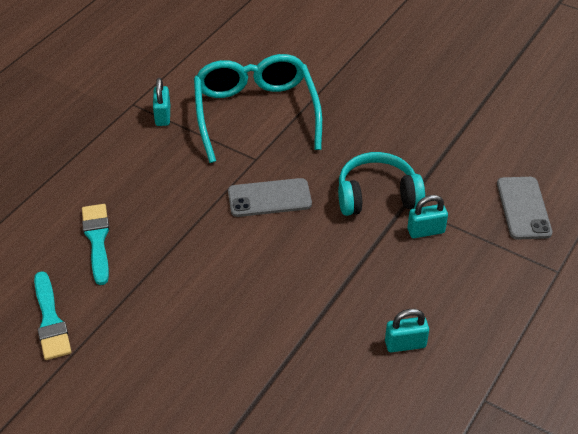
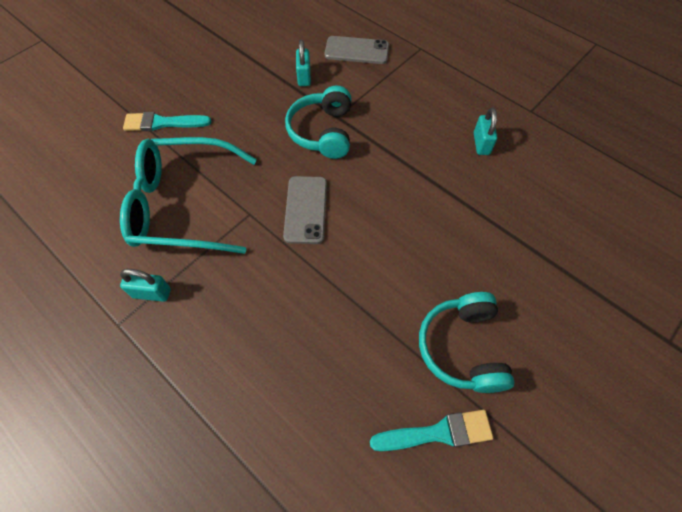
camera: 80 degrees left, 15 degrees up
turquoise brush [82,204,109,285] -> turquoise brush moved to [123,112,211,131]
turquoise padlock [407,195,448,238] -> turquoise padlock moved to [296,40,311,86]
none -> turquoise headphones [419,292,515,393]

